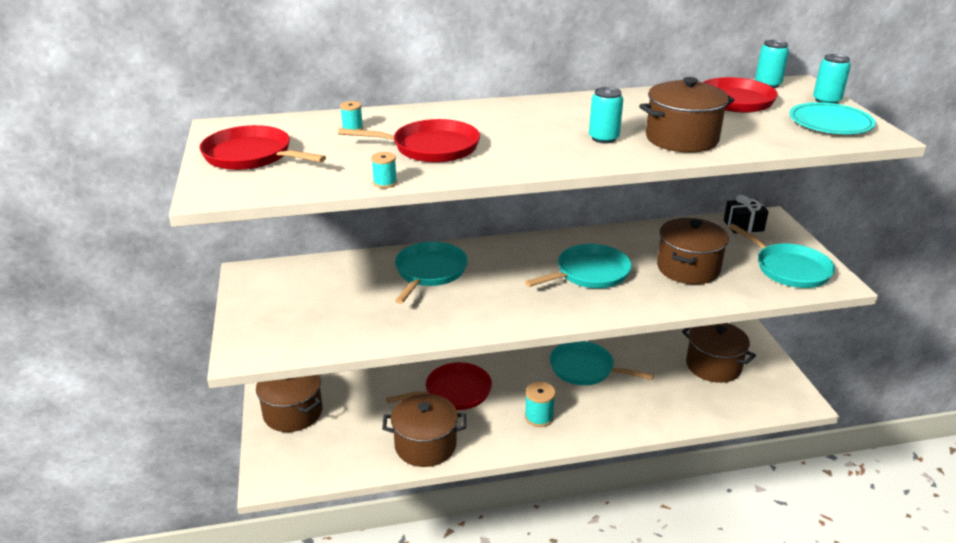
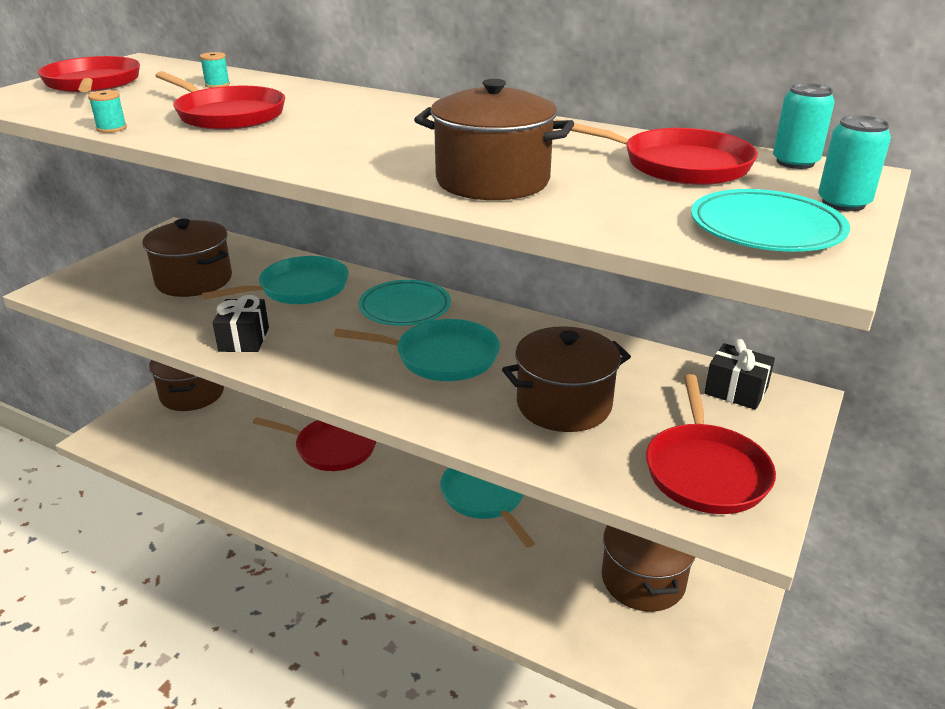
camera: 40 degrees right, 0 degrees up
brown pot [382,394,466,467] -> brown pot moved to [142,219,232,297]
turquoise spool [525,382,555,427] -> none
turquoise can [589,87,623,143] -> none
turquoise pan [729,224,835,288] -> red pan [646,374,776,514]
none -> black gift [213,295,269,352]
none -> turquoise plate [359,280,451,326]

